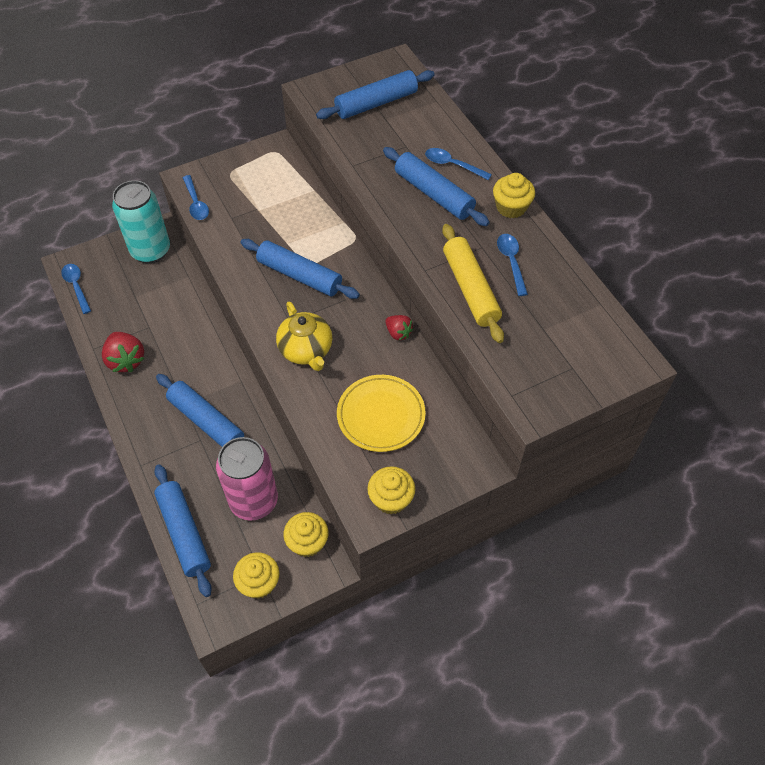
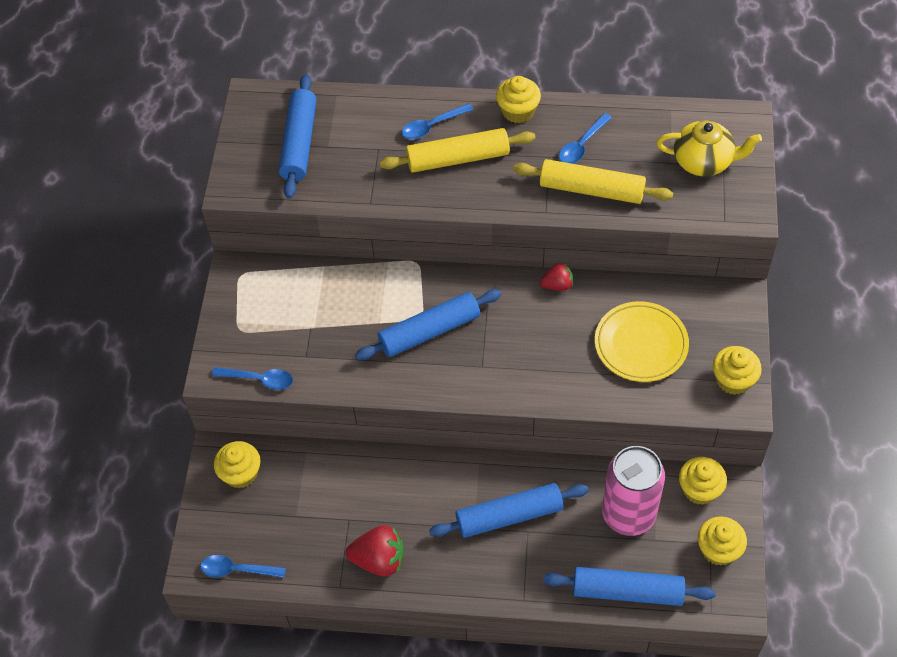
camera: 55 degrees left, 0 degrees up
turquoise can [112,180,170,263] -> yellow cupcake [214,441,260,488]
yellow teapot [276,302,332,371] -> yellow teapot moved to [656,121,762,176]
blue rolling pin [383,147,490,226] -> yellow rolling pin [380,128,535,173]
blue spoon [497,234,528,296] -> blue spoon turned 75 degrees counterclockwise [559,113,612,164]

